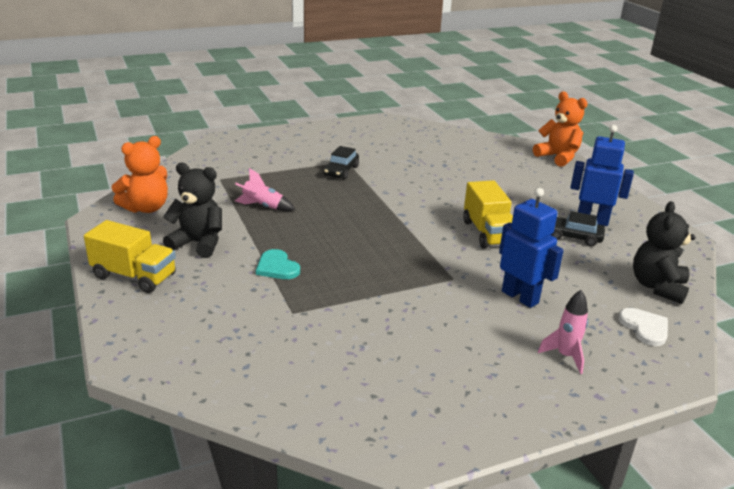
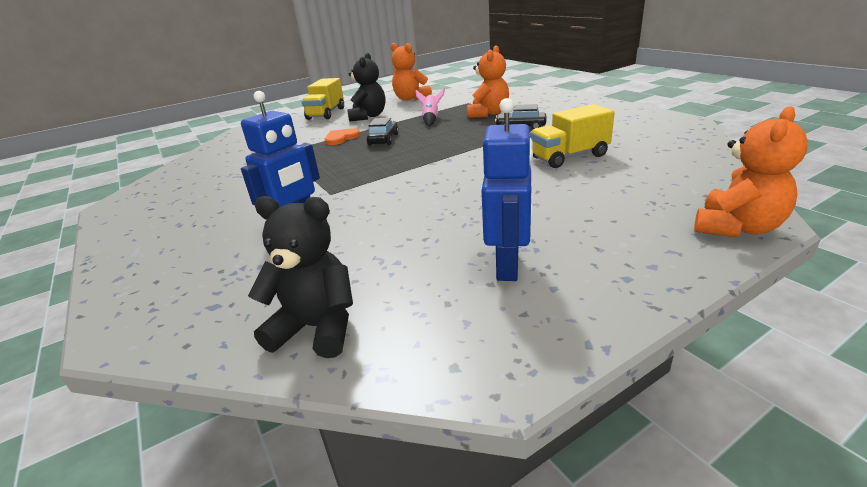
camera: 85 degrees right, 0 degrees up
turquoise heart [256,249,300,279] -> orange heart [325,128,360,145]
yellow truck [463,180,513,249] -> yellow truck moved to [530,104,615,168]
pink rocket [538,290,588,374] -> none
black car [551,211,605,246] -> black car moved to [367,118,399,146]
white heart [618,308,668,346] -> none
none -> orange teddy bear [467,46,509,118]

